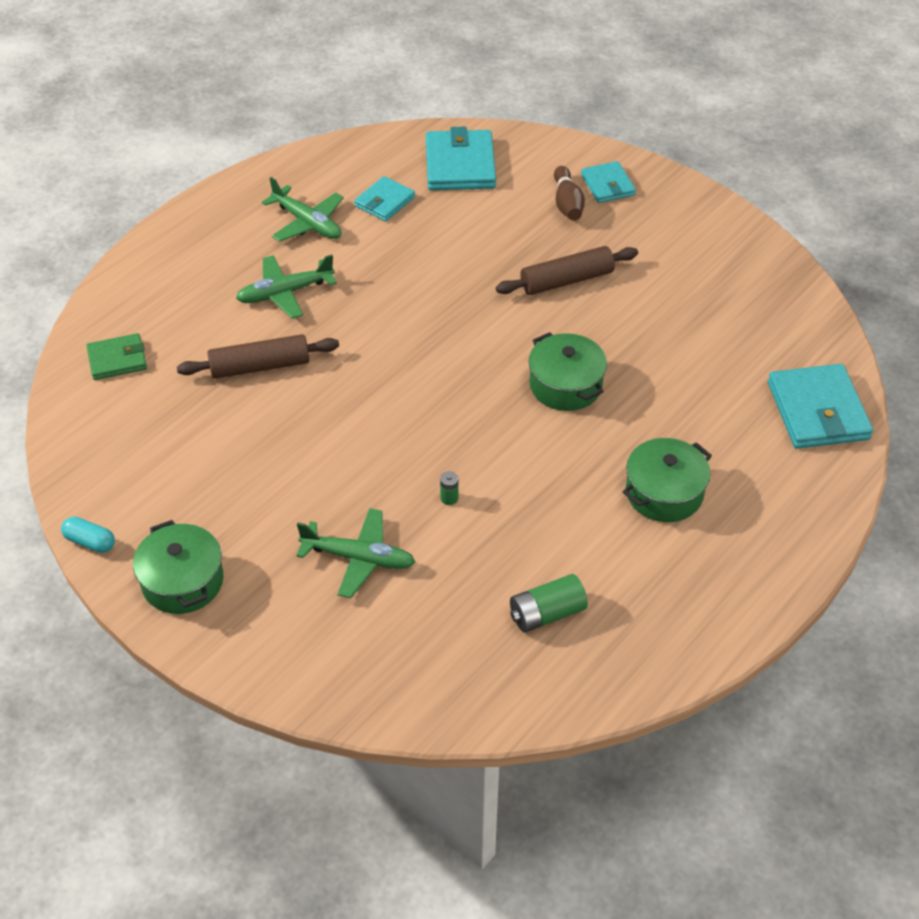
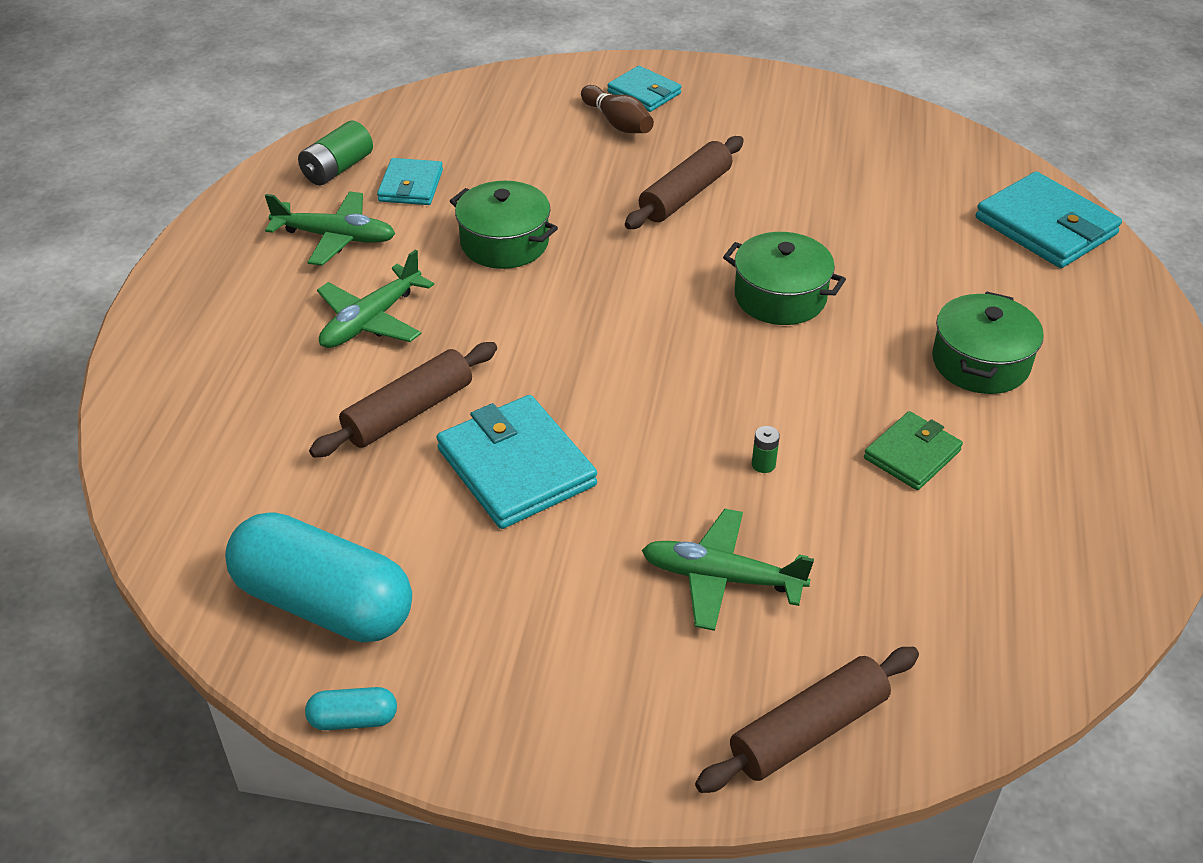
camera: 30 degrees left, 5 degrees down
green wallet [87,333,147,380] -> green wallet moved to [864,411,963,490]
green pot [133,520,223,614] -> green pot moved to [450,181,558,269]
green plane [296,508,415,598] -> green plane turned 150 degrees counterclockwise [642,509,814,631]
turquoise wallet [426,127,496,190] -> turquoise wallet moved to [437,395,597,529]
green battery [510,574,588,633] -> green battery moved to [298,120,373,185]
none -> turquoise capsule [225,513,412,643]
none -> brown rolling pin [695,647,919,793]

